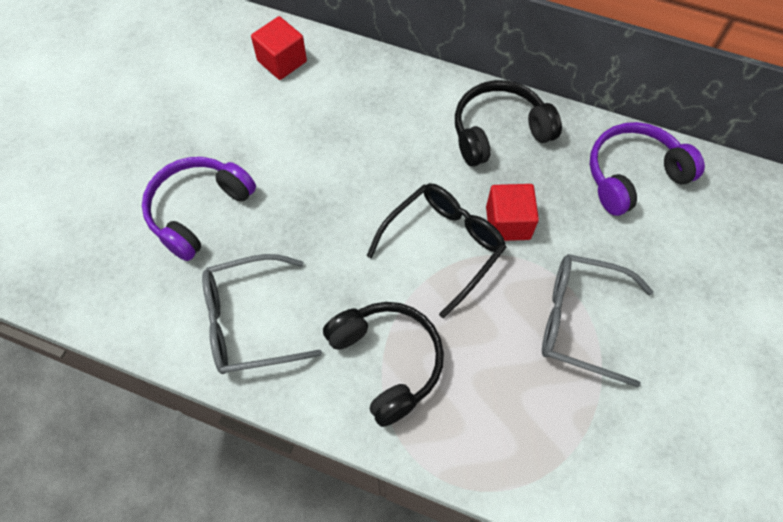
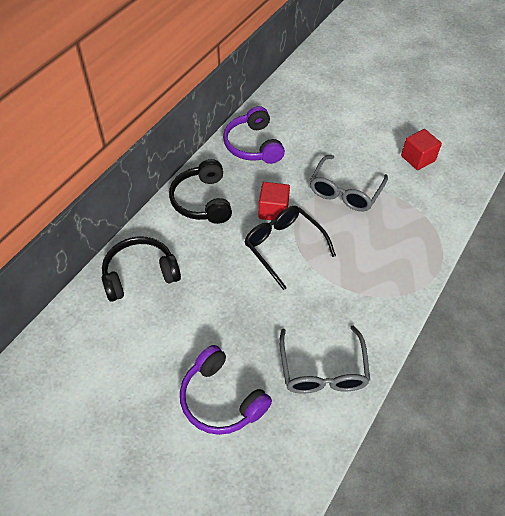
camera: 80 degrees left, 10 degrees down
red cube [251,16,307,80] -> red cube moved to [401,129,442,170]
black headphones [323,302,444,427] -> black headphones moved to [102,236,181,302]

